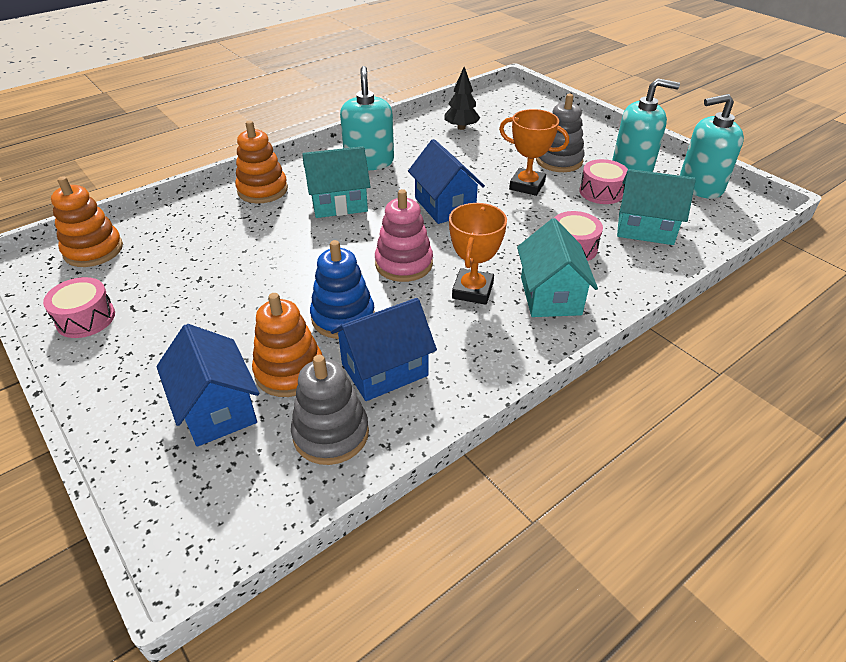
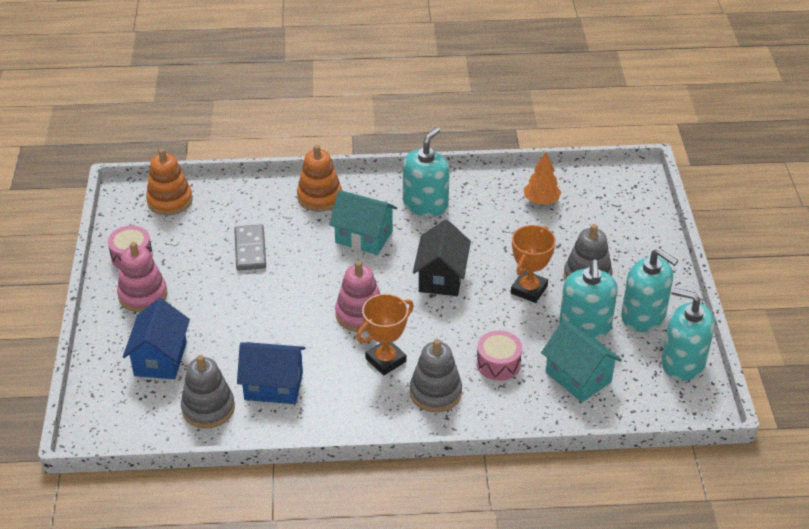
camera: 35 degrees right, 0 degrees up
orange stacking toy [252,293,322,397] -> none
blue stacking toy [310,240,375,339] -> none
blue house [408,139,485,224] -> black house [413,219,471,296]
black tree [444,67,480,130] -> orange tree [524,152,561,205]
orange trophy [499,109,569,196] -> orange trophy turned 60 degrees clockwise [511,225,556,303]
turquoise house [517,218,598,317] -> grey stacking toy [410,339,462,412]
pink drum [579,159,628,204] -> turquoise soap dispenser [559,260,618,339]
none -> pink stacking toy [117,242,167,312]
none -> grey domino [234,224,266,270]

